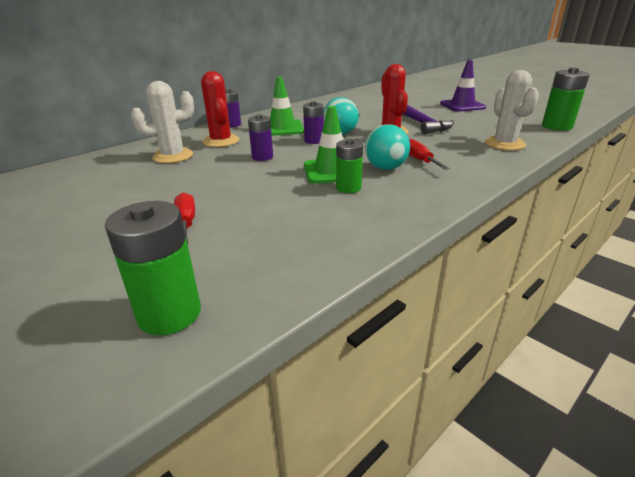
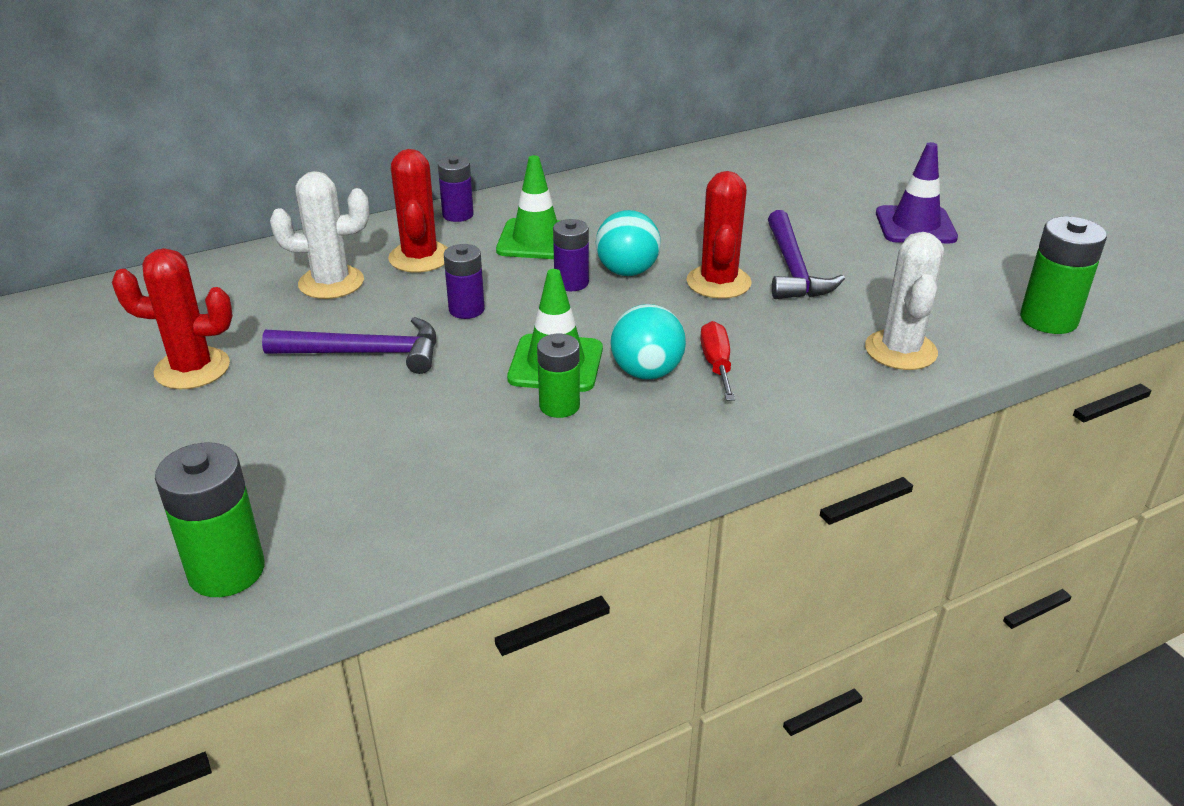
camera: 15 degrees right, 5 degrees up
red screwdriver [174,193,195,244] -> none
none -> red cactus [112,248,233,389]
none -> purple hammer [262,317,436,374]

